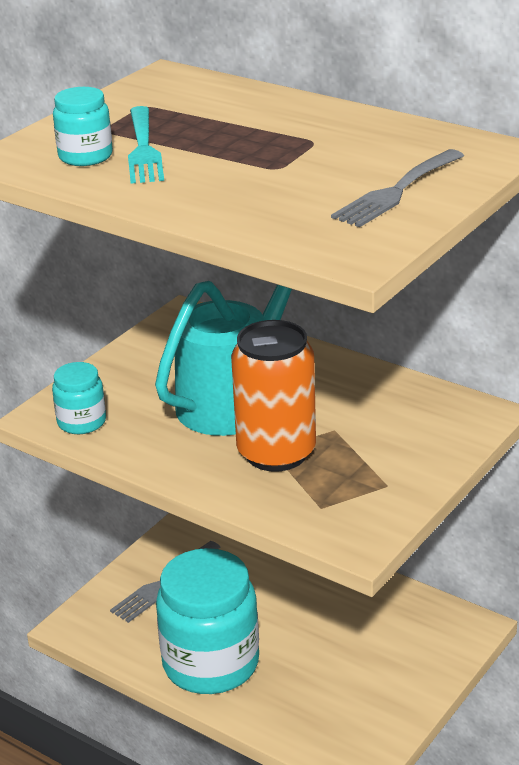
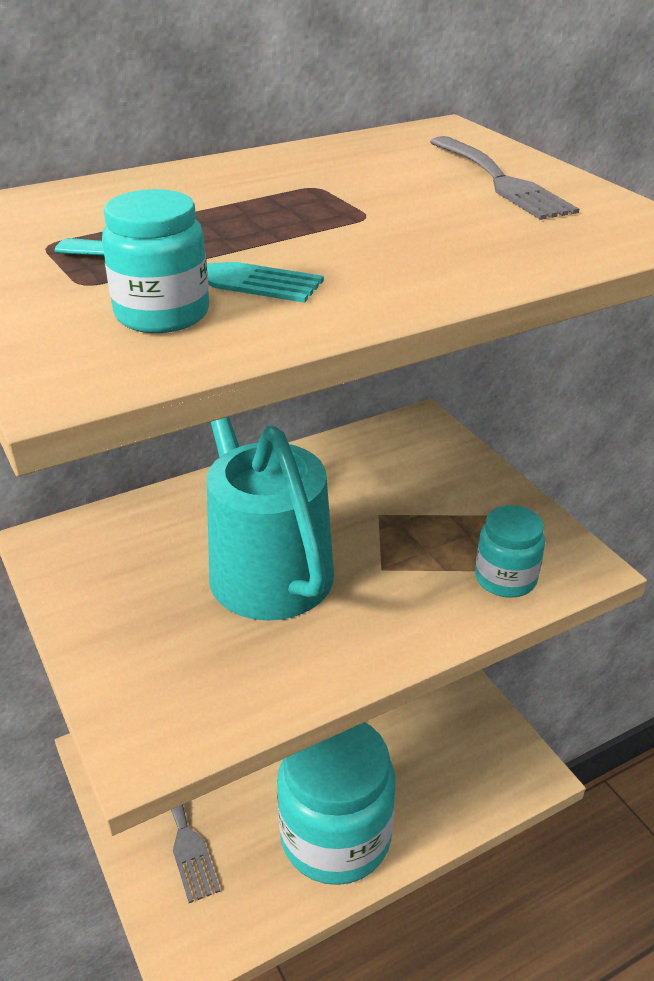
camera: 65 degrees left, 5 degrees up
turquoise jar [52,362,106,434] -> turquoise jar moved to [475,505,545,598]
orange can [231,320,316,472] -> none

